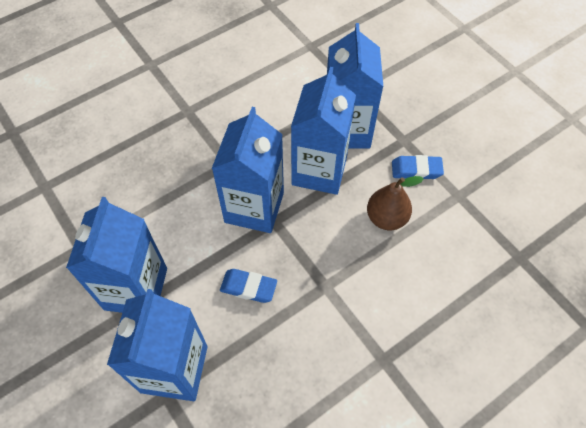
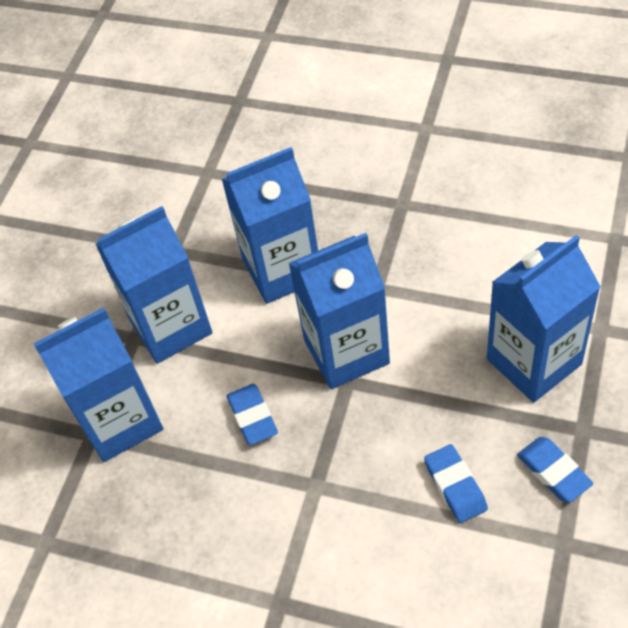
camera: 60 degrees right, 5 degrees down
blue carton [291,67,356,195] -> blue carton moved to [221,147,318,304]
brown pear [367,176,423,230] -> blue eraser [424,444,488,523]

